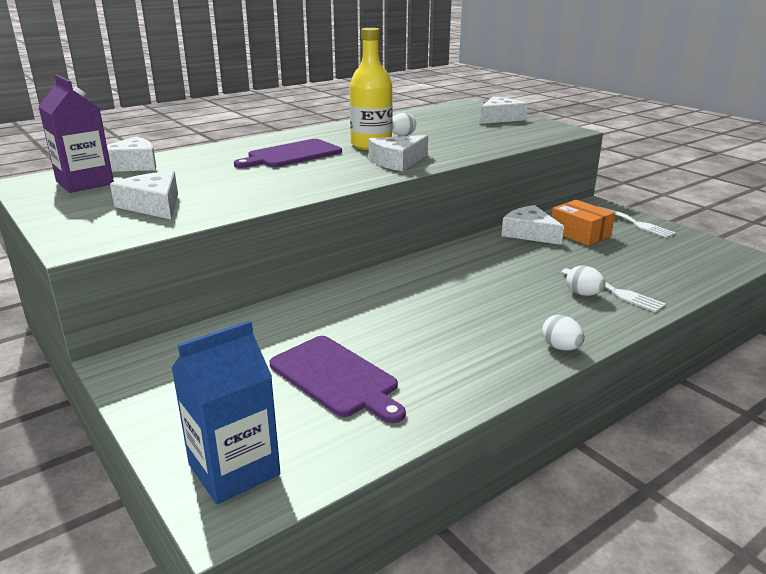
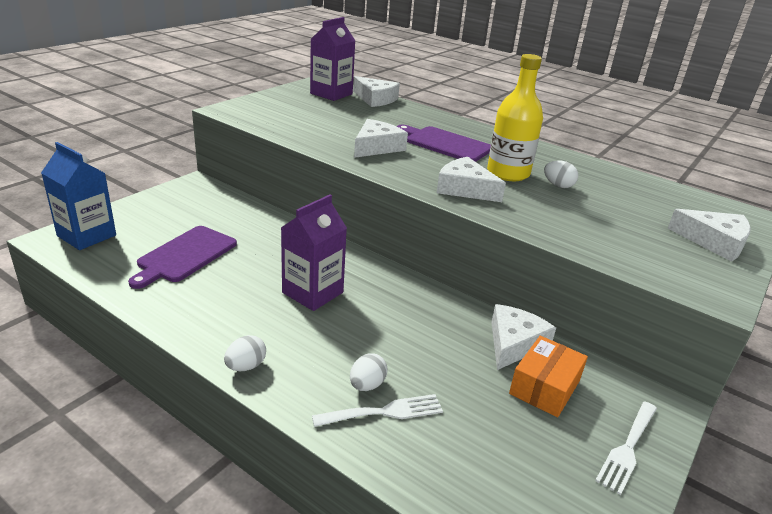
camera: 70 degrees right, 5 degrees up
white cheese [110,171,178,219] -> white cheese moved to [354,119,408,158]
white fork [561,268,666,312] -> white fork turned 135 degrees counterclockwise [312,394,443,427]
none -> purple carton [281,195,347,311]

